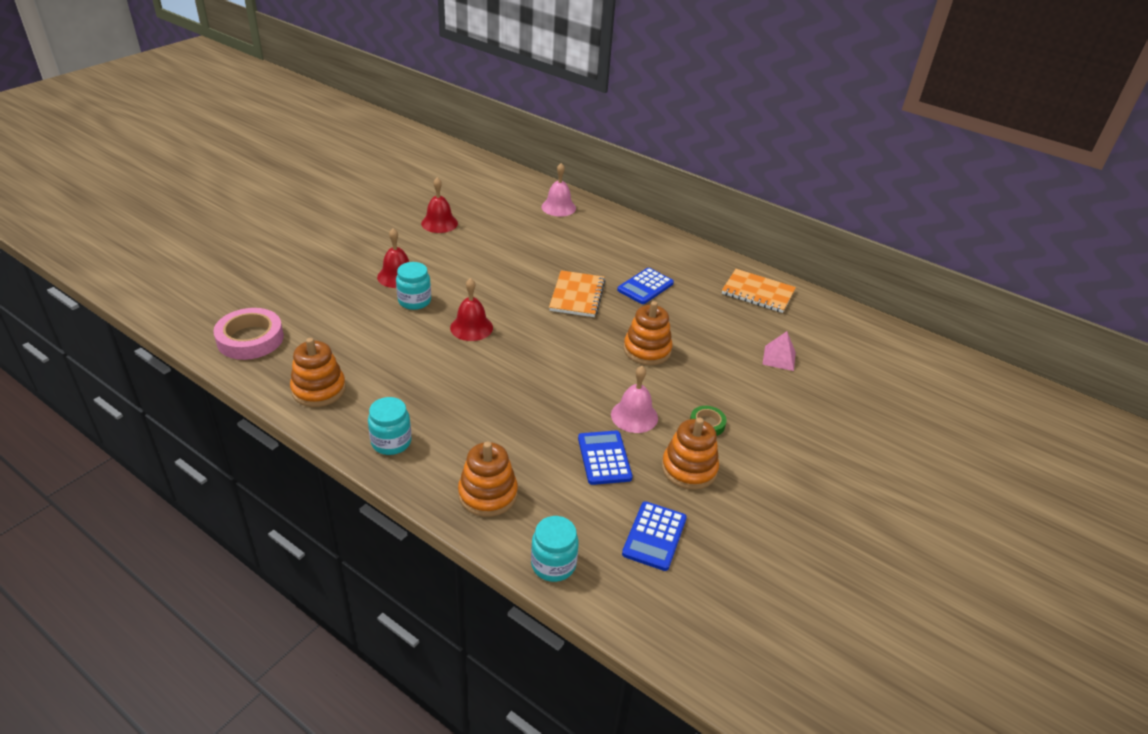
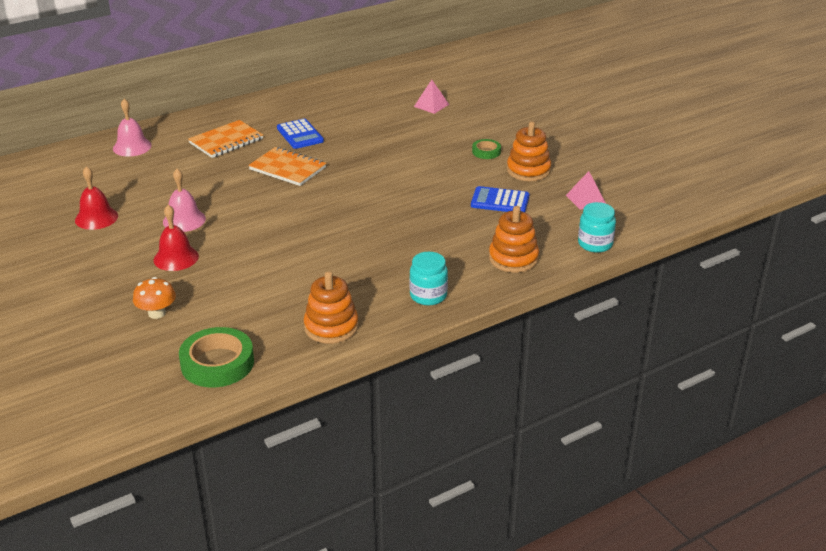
camera: 65 degrees left, 5 degrees down
pink tape [213,308,284,360] -> green tape [179,327,254,387]
turquoise jar [396,262,431,310] -> none
red bell [450,278,493,341] -> none
pink bell [611,366,658,433] -> pink bell moved to [163,169,206,232]
blue calculator [622,501,687,571] -> pink pyramid [566,171,606,210]
orange stacking toy [623,301,672,365] -> none
orange notebook [722,269,796,313] -> orange notebook moved to [188,120,263,158]
none -> orange mushroom [133,277,176,319]

